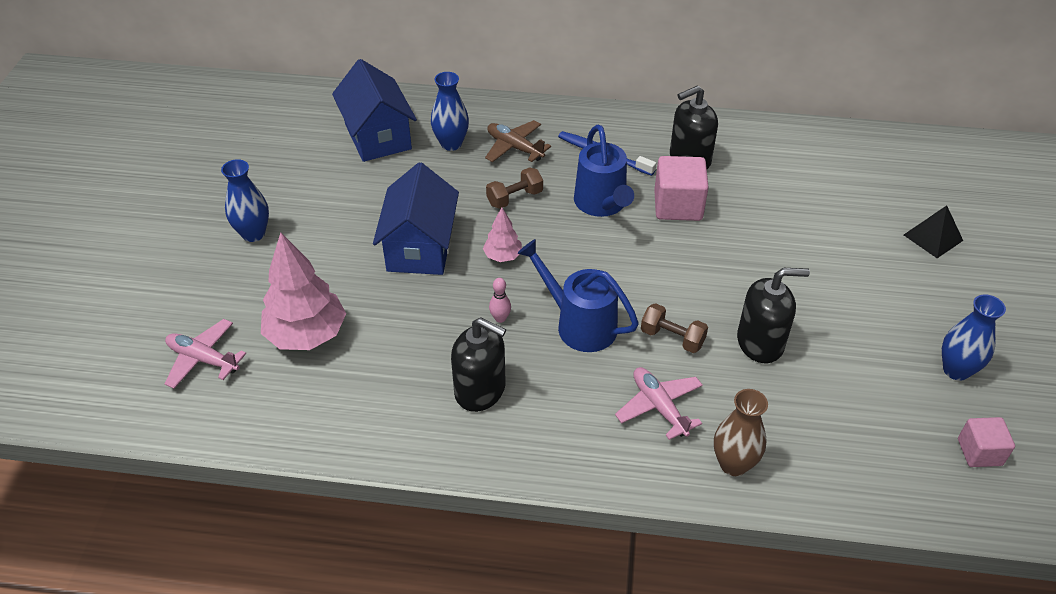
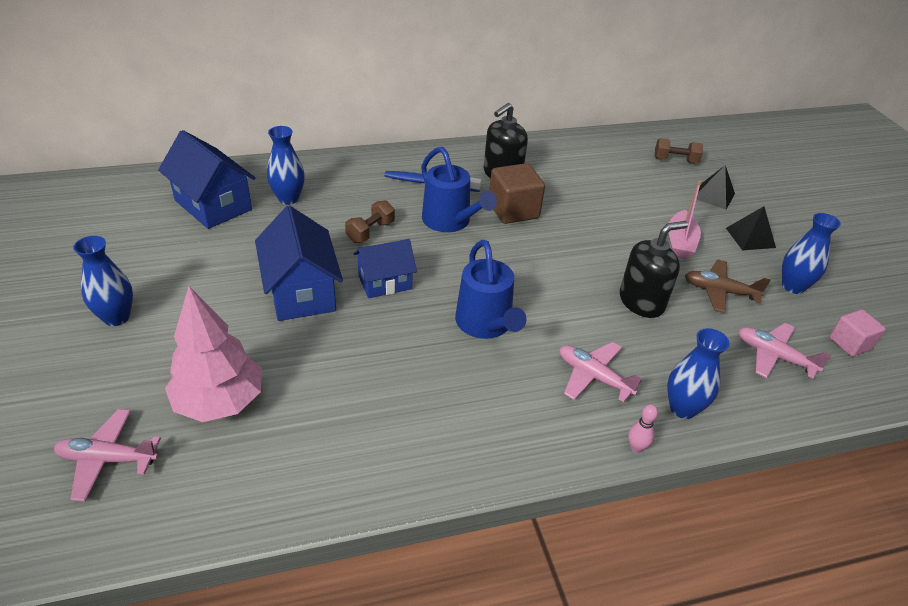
camera: 25 degrees left, 5 degrees down
black soap dispenser [451,318,506,412] -> none
pink tree [483,207,522,262] -> blue house [354,239,417,298]
brown plane [485,120,551,162] -> brown plane moved to [685,260,771,313]
pink bowling pin [489,278,511,323] -> pink bowling pin moved to [628,404,658,453]
blue watering can [517,239,639,352] -> blue watering can turned 120 degrees counterclockwise [455,240,526,339]
brown dumbbell [641,303,708,353] -> brown dumbbell moved to [655,139,703,163]
pink cube [654,156,709,221] -> brown cube [489,163,545,224]
brown vase [714,389,768,476] -> blue vase [667,328,730,419]
none -> pink boat [669,181,702,259]
none -> black pyramid [726,206,776,250]
none -> pink plane [738,323,831,379]

